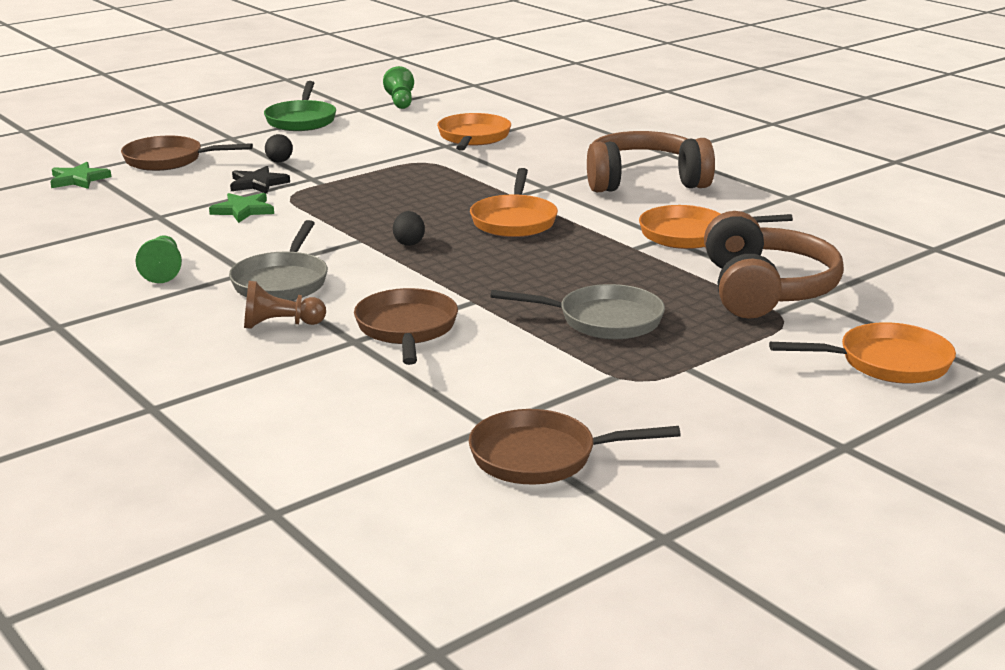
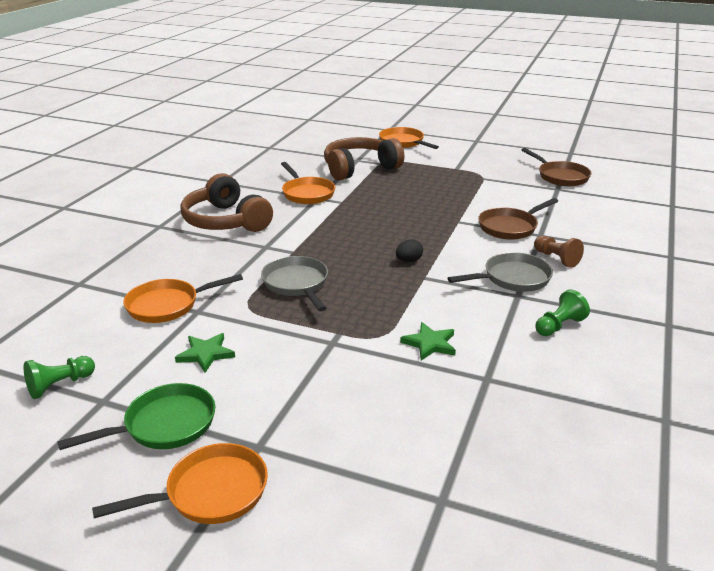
camera: 120 degrees left, 5 degrees up
green star [50,162,111,189] -> green star moved to [175,333,235,373]
brown pan [121,136,253,171] -> none
black star [230,166,290,194] -> none
black egg [265,134,293,162] -> none
orange pan [470,168,558,237] -> orange pan moved to [92,443,268,524]
grey pan [490,284,665,339] -> grey pan moved to [261,256,328,311]

